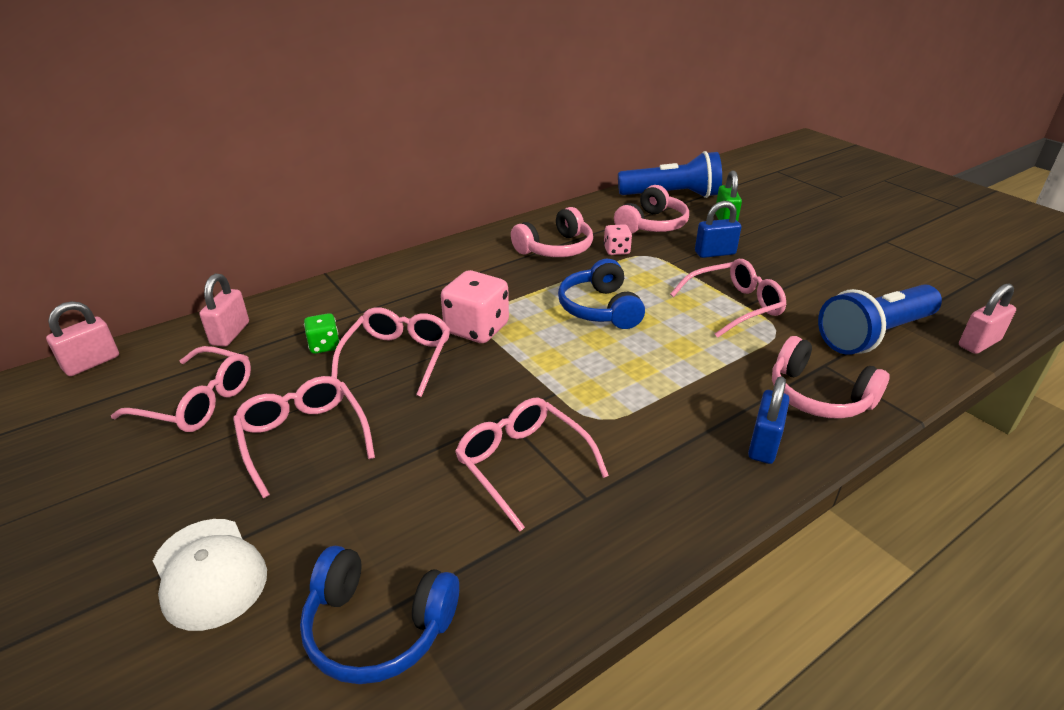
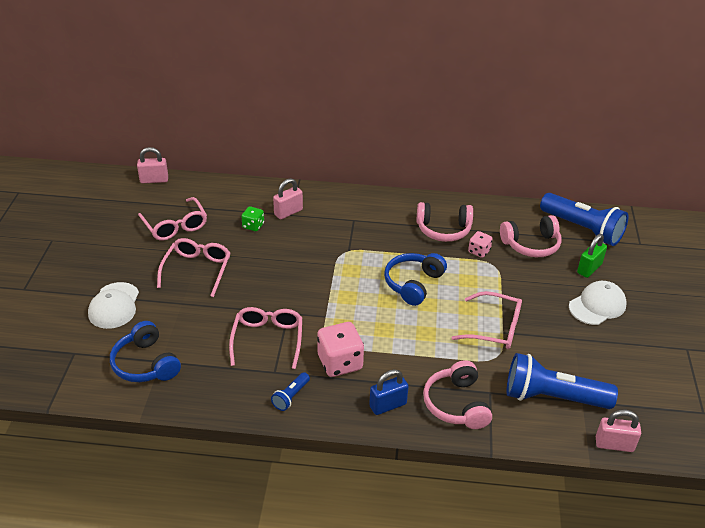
camera: 40 degrees right, 5 degrees up
pink padlock [200,274,249,347] -> pink padlock moved to [273,178,303,219]
pink glasses [331,307,450,397] -> none
pink dice [441,270,509,343] -> pink dice moved to [317,322,364,377]
blue padlock [695,201,741,258] -> none
none -> blue flashlight [271,372,310,411]
none -> white cap [569,281,627,325]

